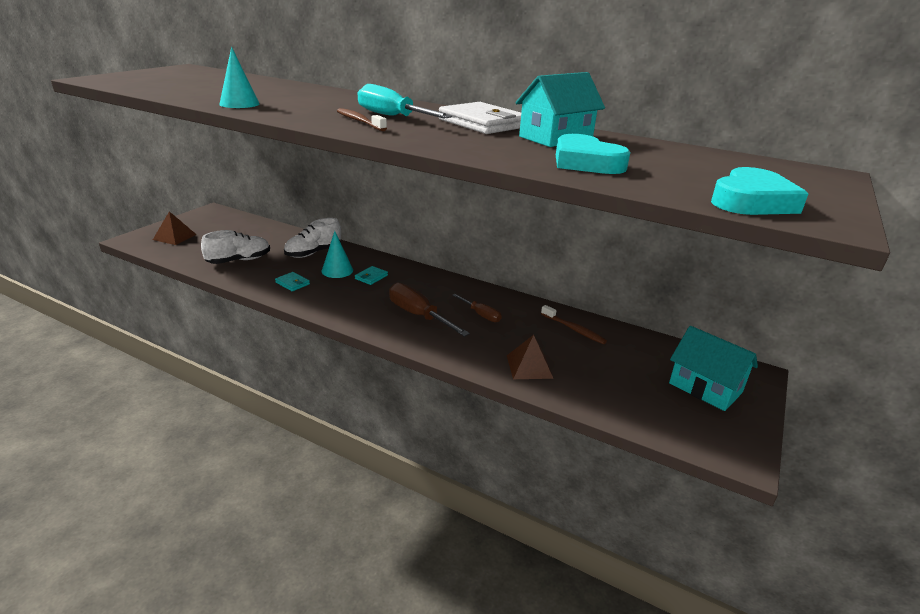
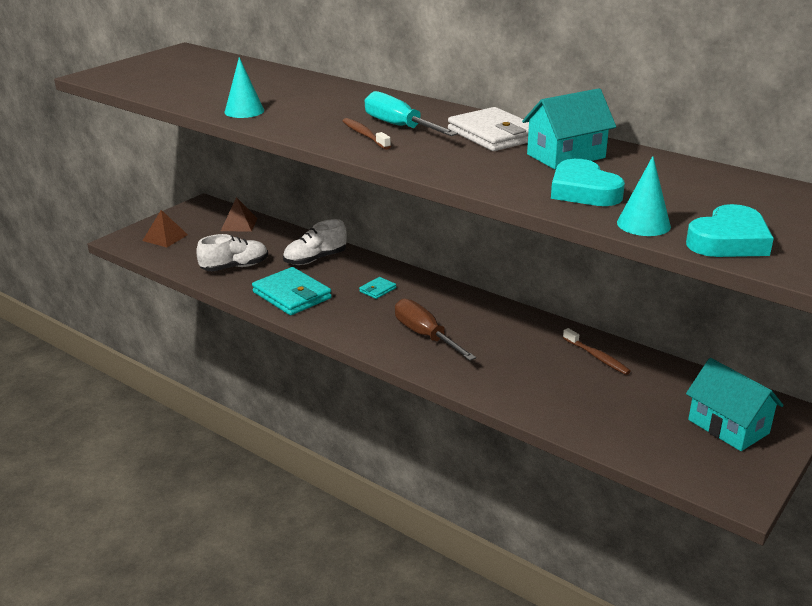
camera: 10 degrees right, 0 degrees up
turquoise wallet [275,272,310,291] -> turquoise wallet [252,267,332,315], size x2.16
turquoise cone [322,231,353,278] -> turquoise cone moved to [617,156,671,236]
brown screwdriver [452,294,502,322] -> none
brown pyramid [507,335,553,379] -> brown pyramid moved to [221,197,258,232]

